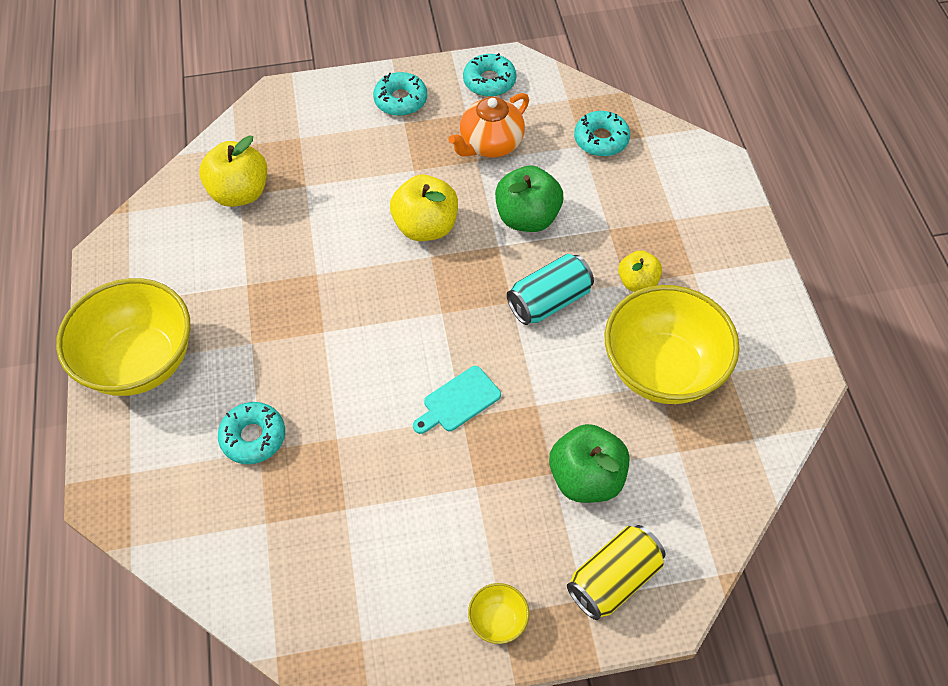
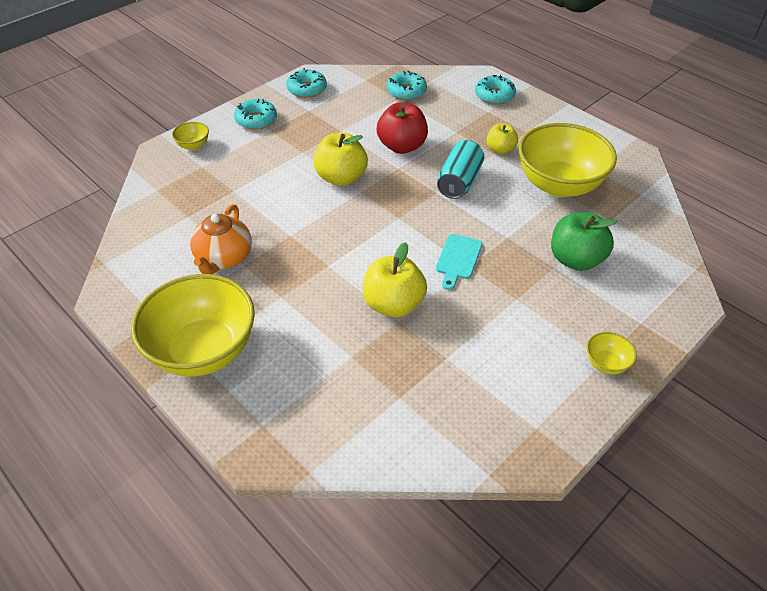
camera: 35 degrees left, 10 degrees down
yellow apple [199,136,267,207] -> yellow apple moved to [363,242,427,317]
turquoise donut [218,402,285,464] -> turquoise donut moved to [475,75,516,104]
orange teapot [449,93,529,157] -> orange teapot moved to [190,204,252,274]
green apple [495,165,563,232] -> red apple [377,102,428,154]
yellow can [567,525,666,620] -> none
none -> yellow bowl [172,122,209,150]

